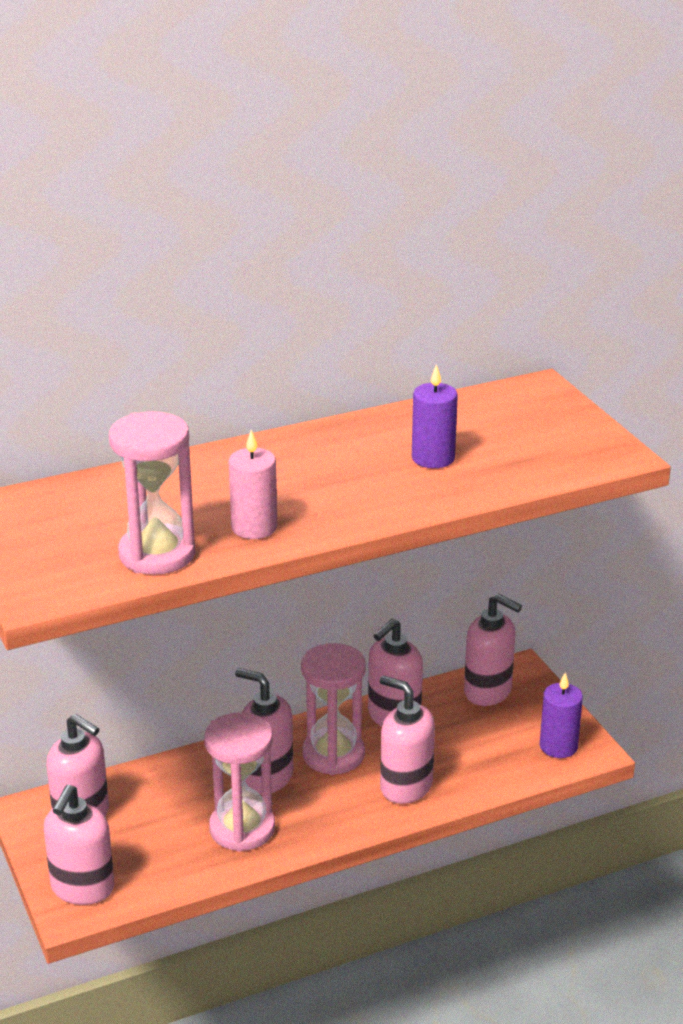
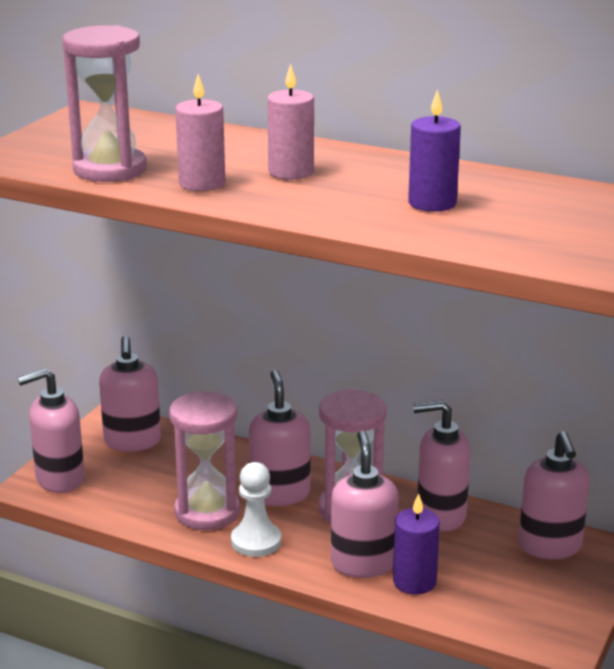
camera: 50 degrees right, 5 degrees down
purple candle [540,673,583,758] -> purple candle moved to [393,493,440,594]
none -> white pawn [231,462,281,557]
none -> pink candle [267,64,314,179]

